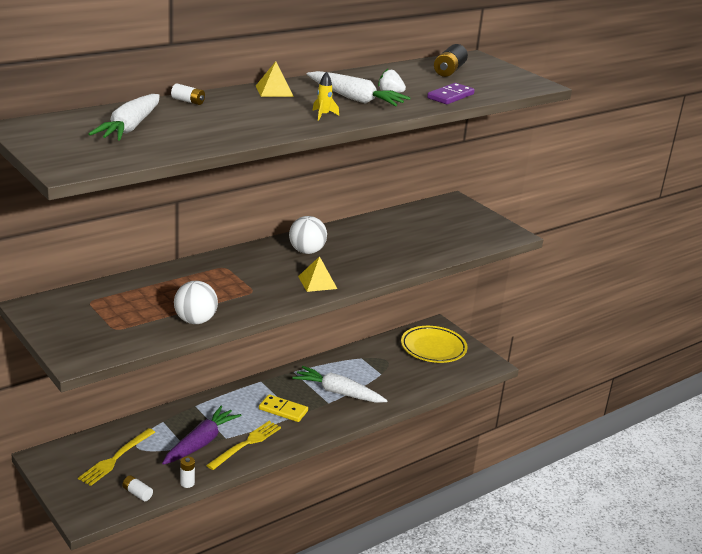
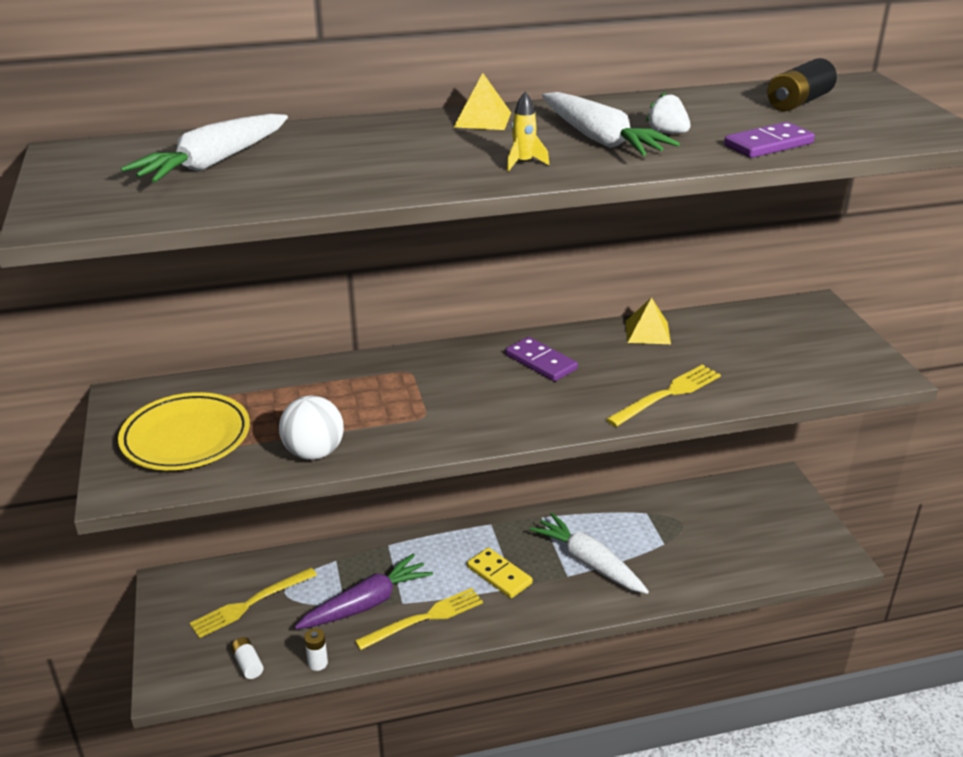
camera: 25 degrees right, 5 degrees up
white battery [171,84,205,105] -> none
white ball [289,216,327,254] -> purple domino [506,337,578,381]
yellow pyramid [298,256,337,292] -> yellow pyramid moved to [626,298,671,344]
yellow plate [401,326,468,363] -> yellow plate moved to [118,392,250,470]
none -> yellow fork [606,365,721,427]

